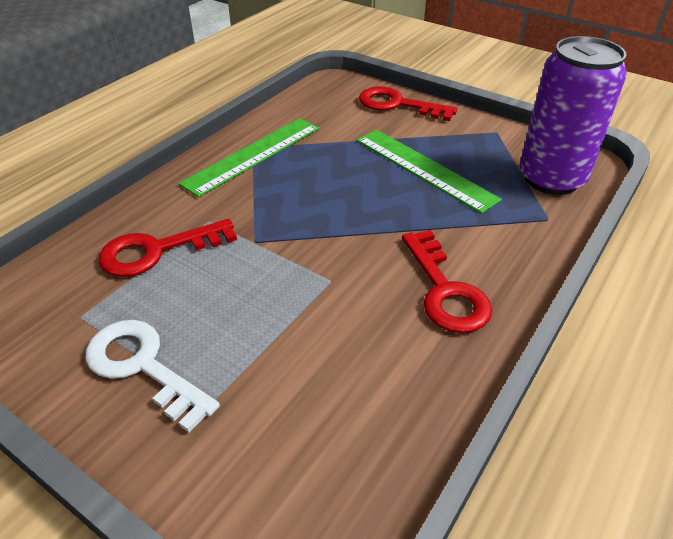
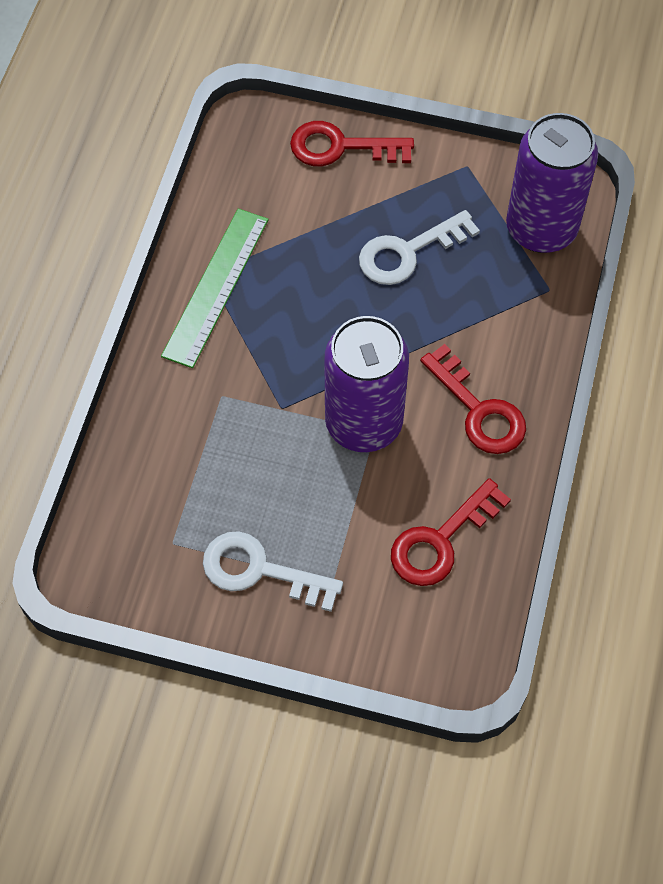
camera: 20 degrees left, 20 degrees up
red key [99,219,237,277] -> red key moved to [391,478,511,586]
green ruler [356,130,502,214] -> white key [359,210,480,285]
none -> purple can [324,316,409,452]

